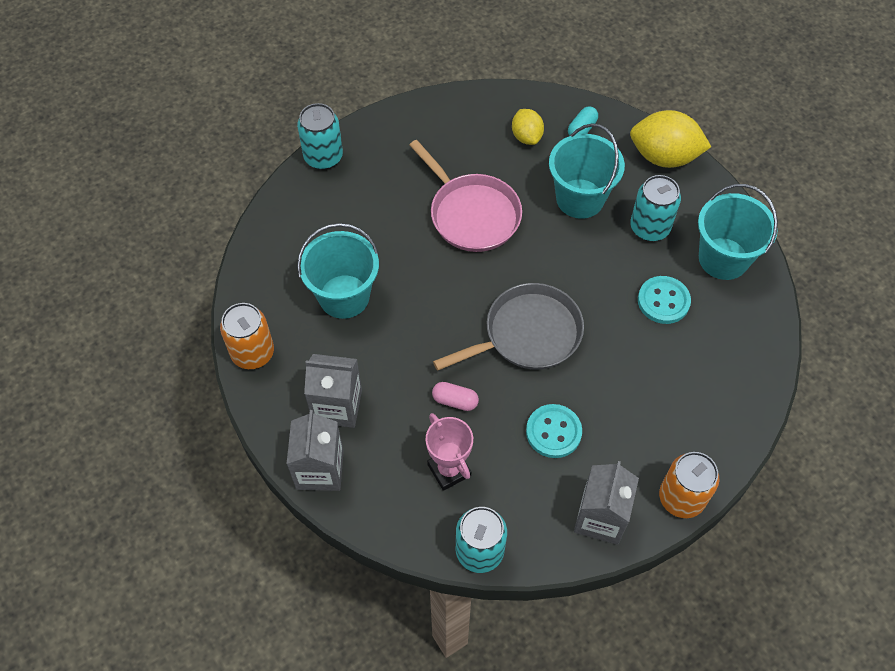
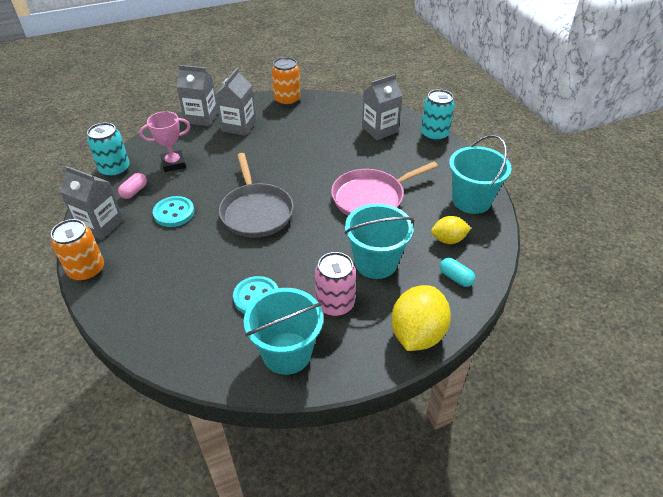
camera: 100 degrees right, 15 degrees down
turquoise bucket [297,223,379,319] -> turquoise bucket moved to [449,135,511,214]
pink capsule [432,382,479,411] -> pink capsule moved to [118,173,147,199]
turquoise can [630,175,681,241] -> pink can [315,252,356,317]
none -> grey carton [362,74,402,140]

